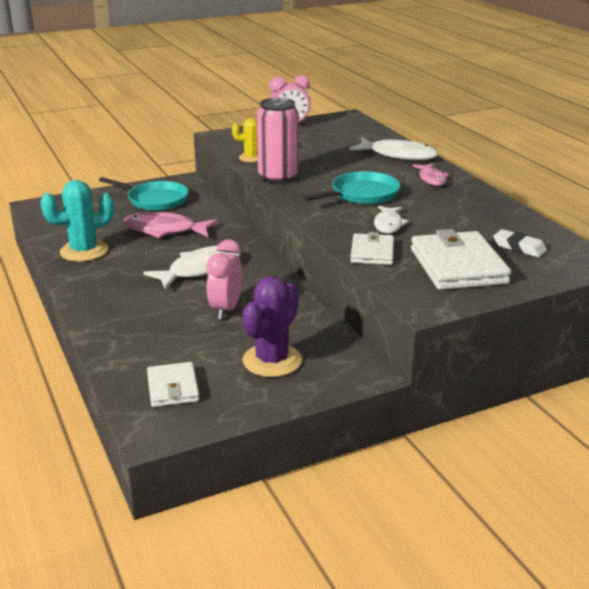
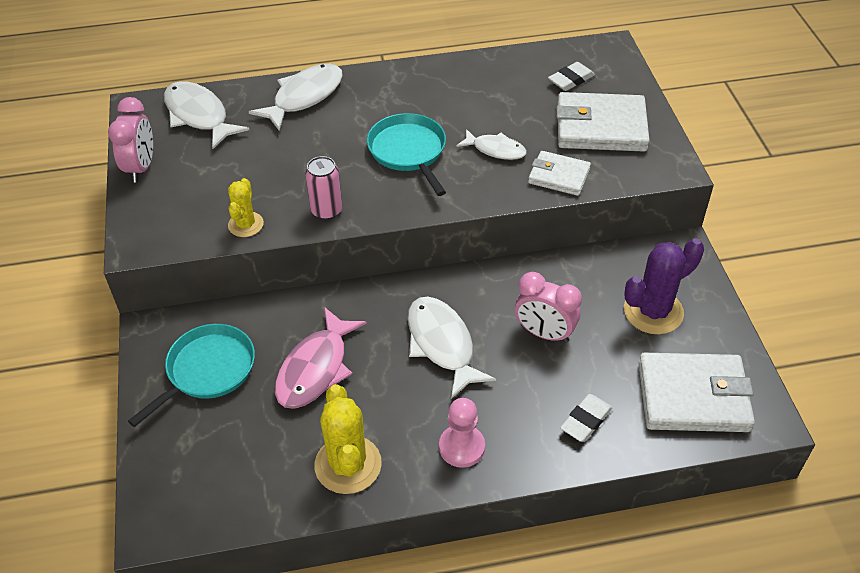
camera: 75 degrees left, 20 degrees up
turquoise cactus [40,180,114,262] -> yellow cactus [314,384,382,494]
white wallet [147,362,199,407] -> white wallet [638,353,755,432], size x1.73
purple cactus [242,276,302,377] -> purple cactus turned 75 degrees counterclockwise [624,238,704,334]
pink can [257,98,298,184] -> pink can [305,156,343,220], size x0.62
pink fish [413,164,449,186] -> none
none -> white fish [164,81,249,149]
none -> pink pawn [439,398,485,468]
none -> white eraser [560,394,613,442]

